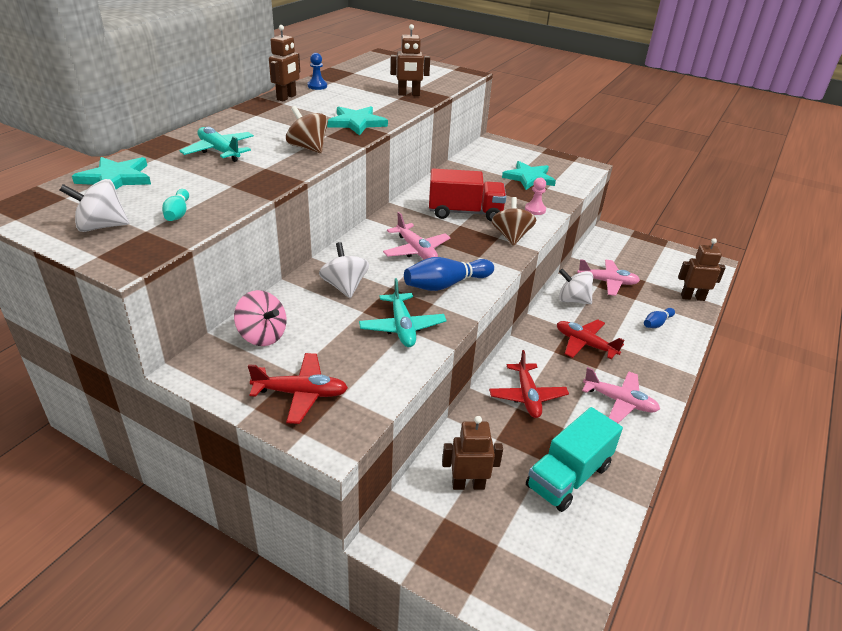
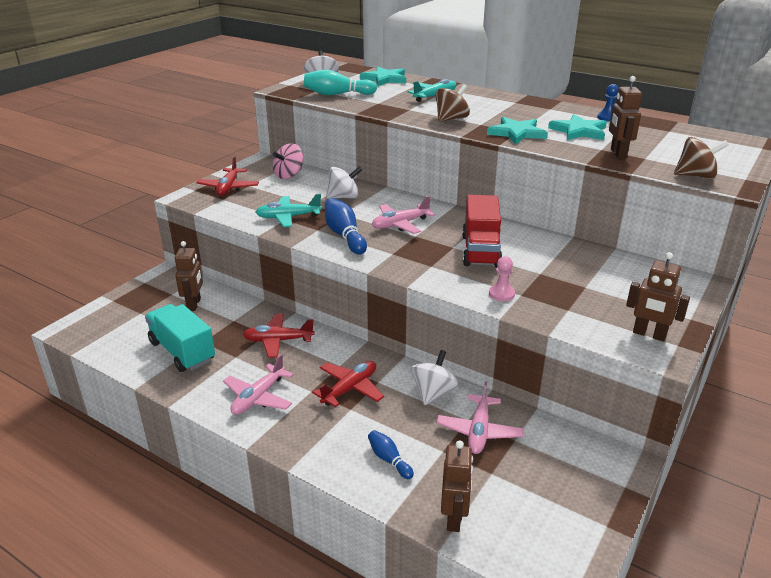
camera: 95 degrees right, 5 degrees down
turquoise bowling pin [162,189,189,221] -> turquoise bowling pin [304,70,377,95], size x1.73
brown robot [269,25,300,101] -> brown robot moved to [626,252,690,342]
brown spinning top [492,197,536,246] -> brown spinning top moved to [674,137,729,179]
turquoise star [502,161,556,190] -> turquoise star moved to [548,114,607,140]

